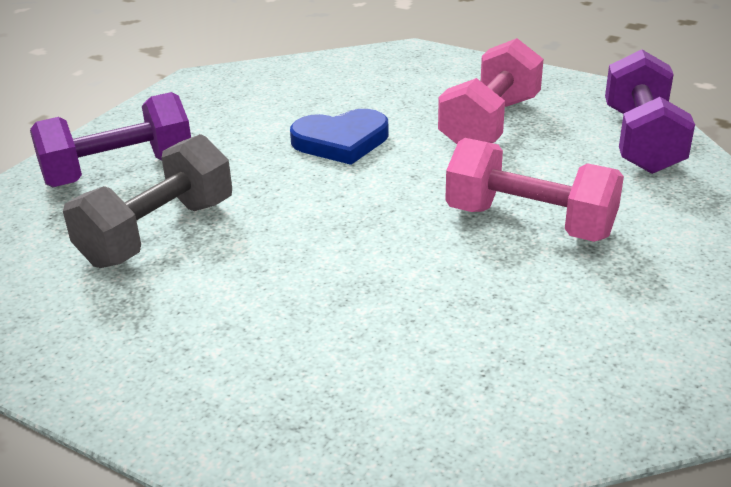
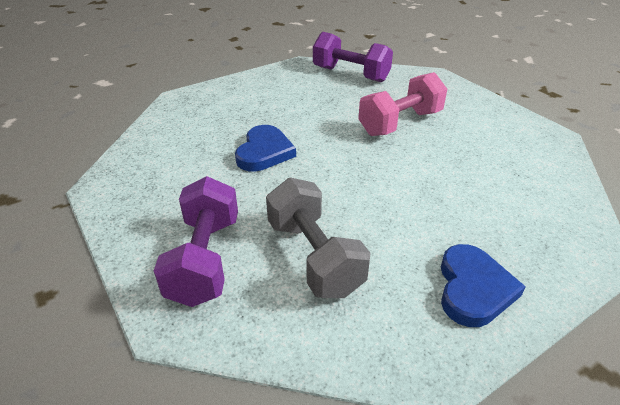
camera: 65 degrees left, 5 degrees up
pink dumbbell [438,38,544,144] -> none
none -> blue heart [441,244,526,327]

